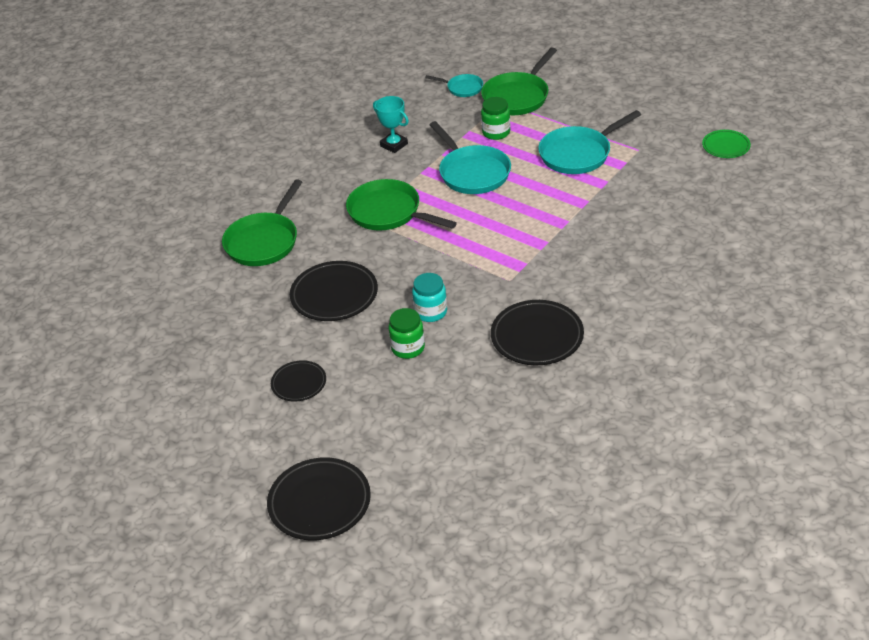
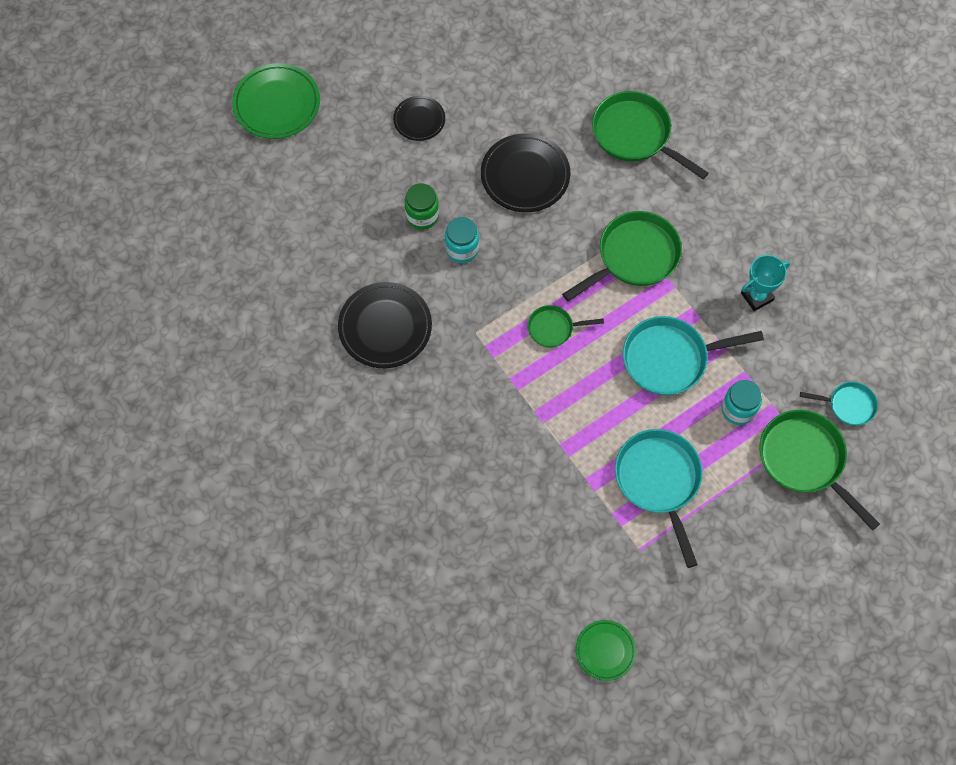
camera: 105 degrees right, 25 degrees up
black plate [267,457,371,540] -> green plate [232,63,320,139]
turquoise pan [425,74,483,97] -> turquoise pan turned 120 degrees counterclockwise [800,382,878,426]
green jar [481,97,510,140] -> turquoise jar [721,380,762,425]
none -> green pan [527,305,604,347]

